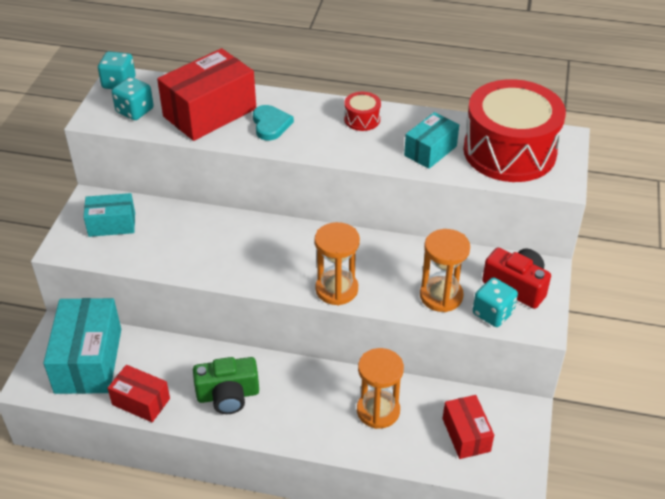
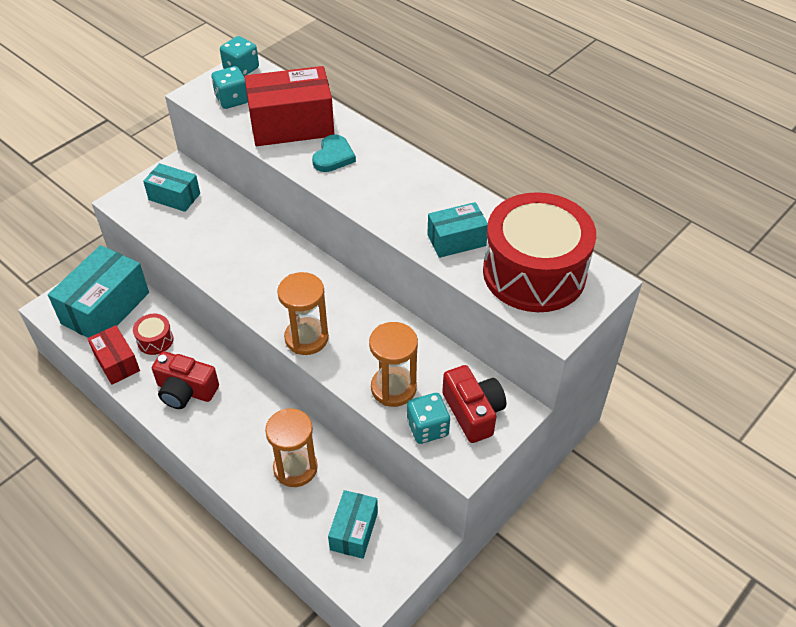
camera: 30 degrees right, 5 degrees up
green camera [193,357,259,414] -> red camera [152,351,219,409]
red drum [344,92,381,131] -> red drum moved to [133,314,173,355]
red box [443,395,494,459] -> turquoise box [328,490,378,559]

